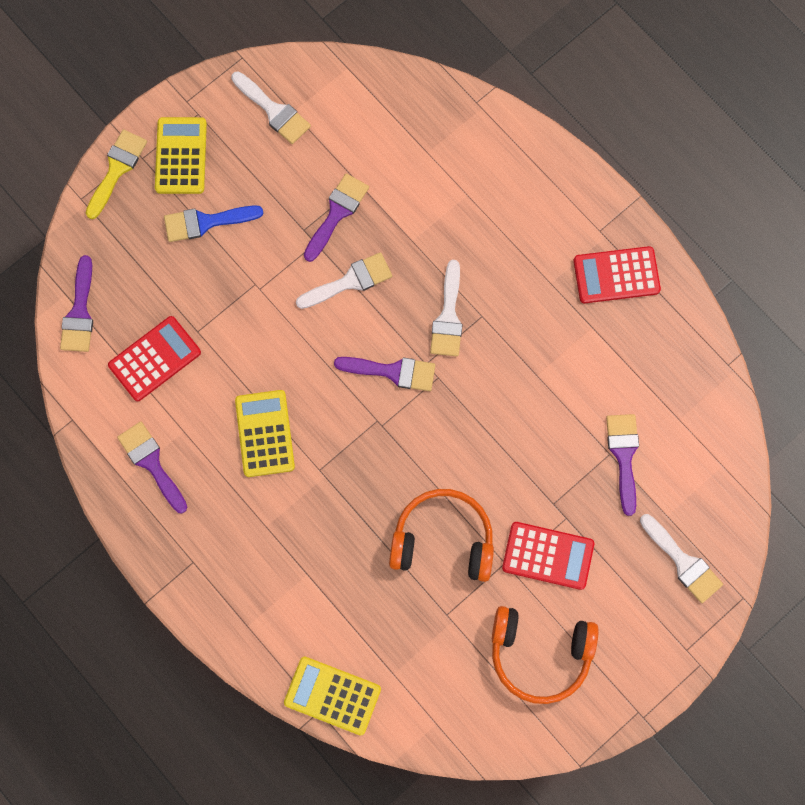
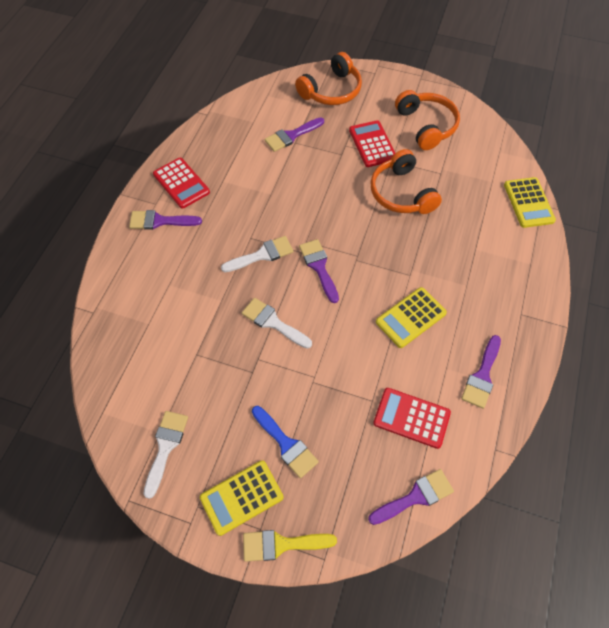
camera: 120 degrees left, 15 degrees down
purple brush [304,173,369,262] -> purple brush moved to [129,210,202,230]
white brush [640,514,723,603] -> orange headphones [295,52,362,105]

